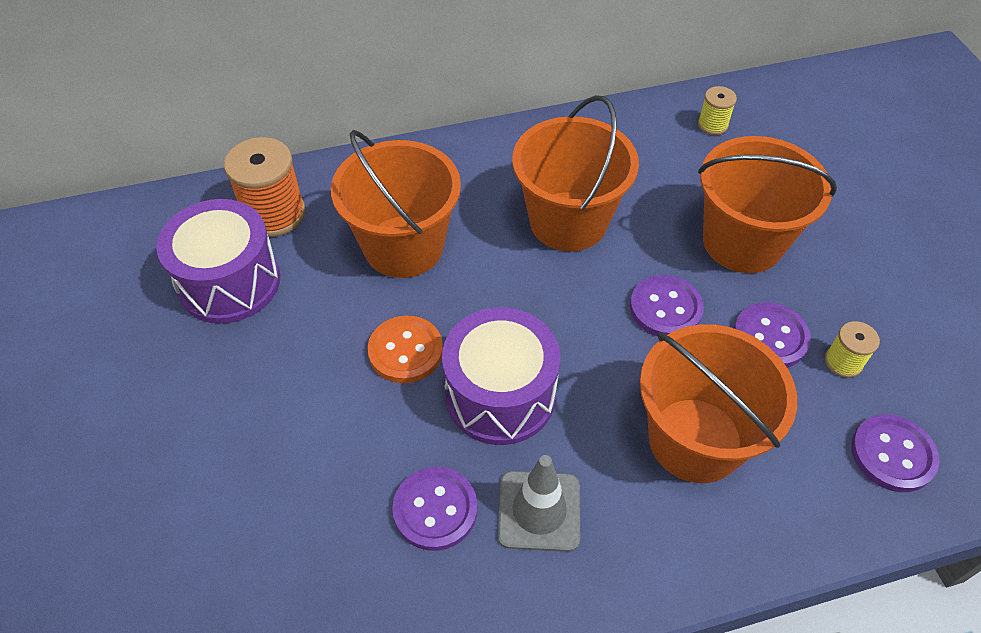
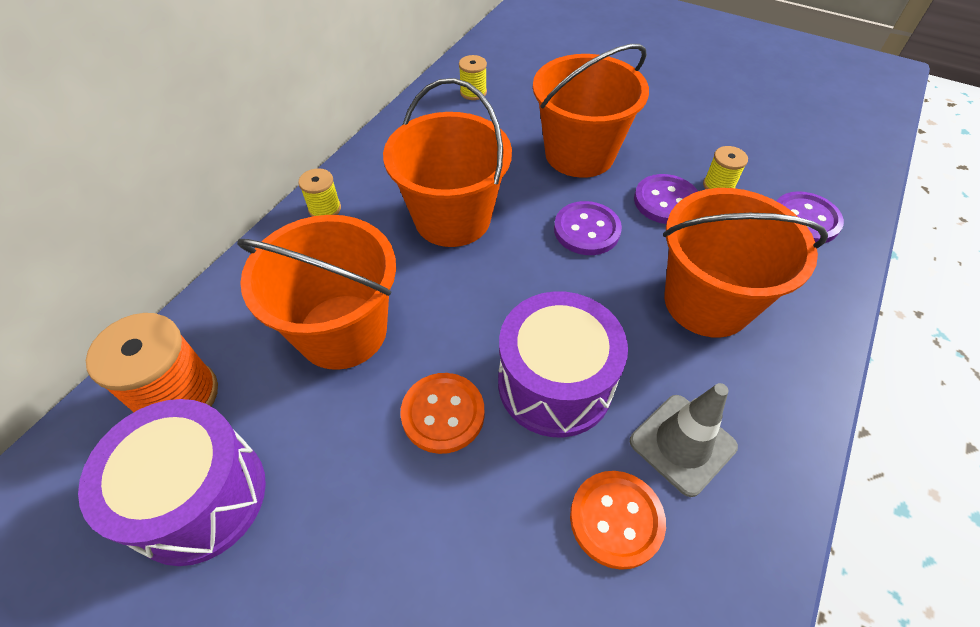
camera: 45 degrees left, 0 degrees up
purple button [392,467,477,551] -> orange button [570,471,666,570]
none -> yellow spool [298,168,341,217]

